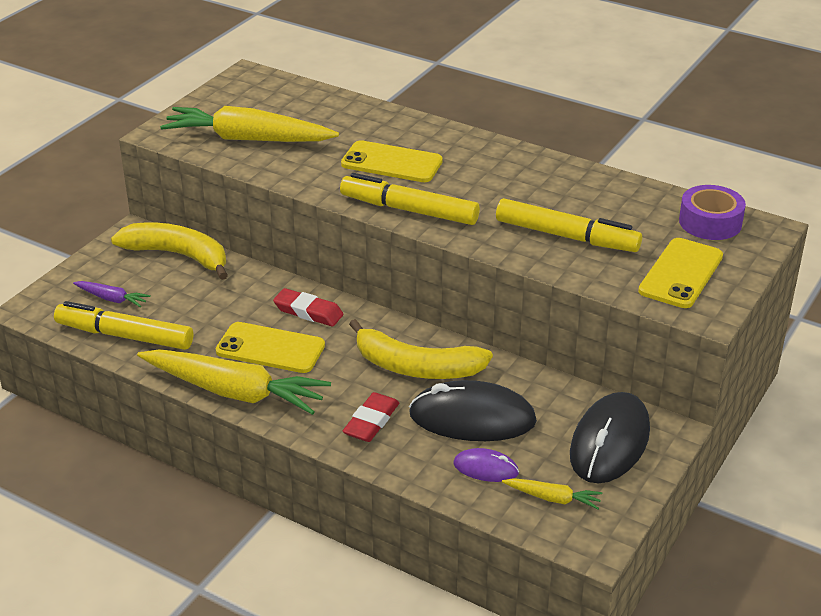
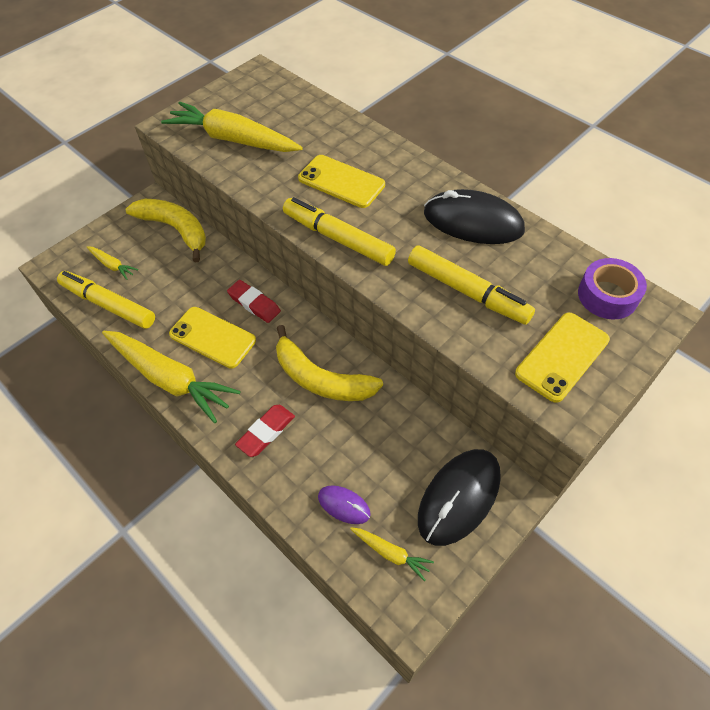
camera: 15 degrees right, 20 degrees up
purple carrot [73,281,151,308] -> yellow carrot [87,246,138,280]
black mouse [409,380,537,441] -> black mouse moved to [424,189,525,244]

